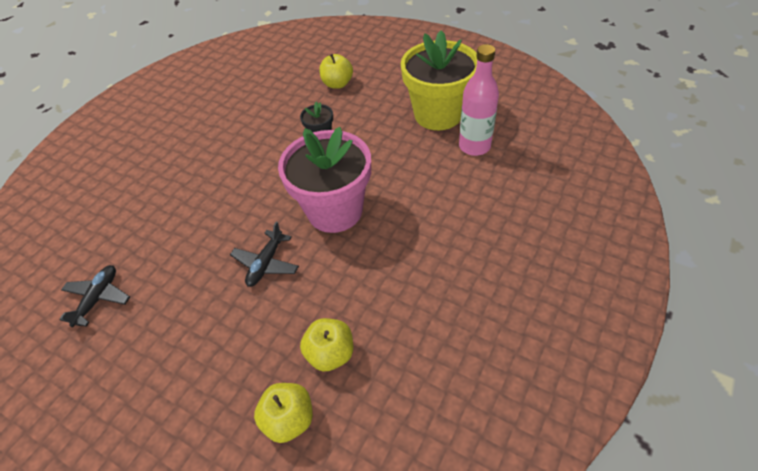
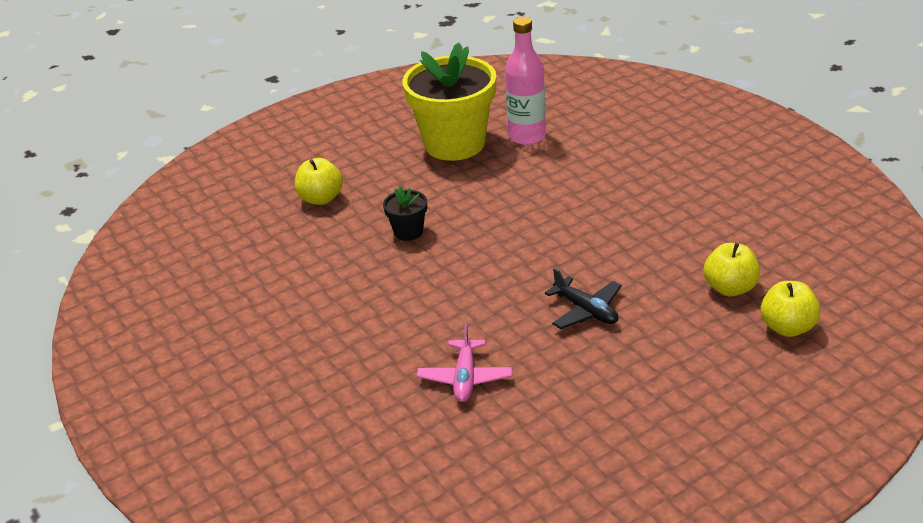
camera: 65 degrees left, 15 degrees down
black plane [59,265,130,327] -> none
pink flower pot [278,127,371,233] -> none
none -> pink plane [417,323,512,402]

